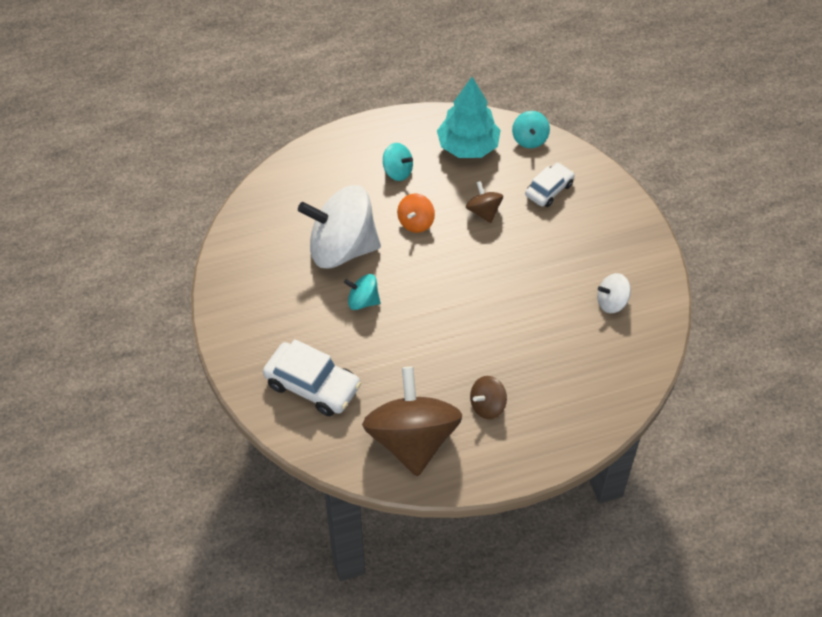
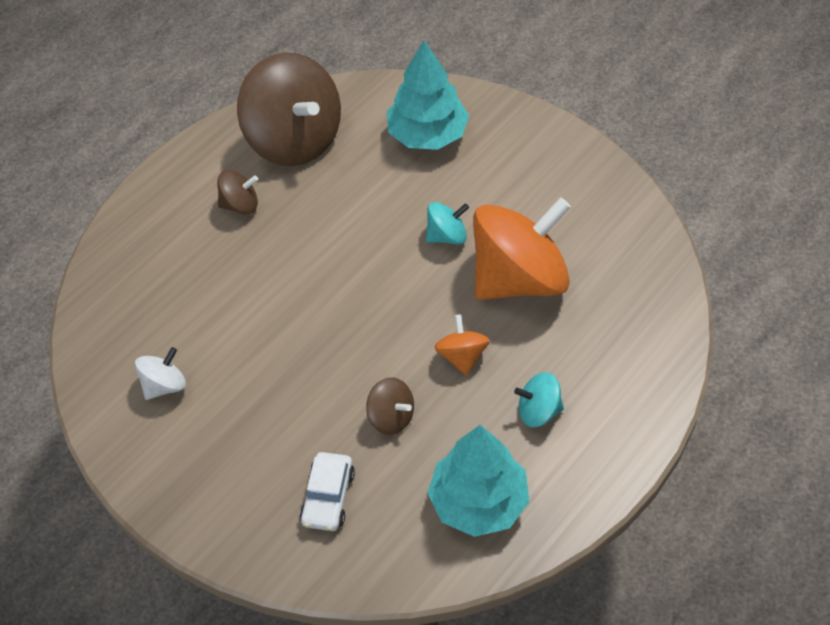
camera: 150 degrees right, 0 degrees up
white car [263,339,361,416] -> turquoise tree [387,40,469,150]
white spinning top [298,185,381,269] -> orange spinning top [473,197,571,300]
brown spinning top [470,376,507,419] -> brown spinning top turned 60 degrees clockwise [217,170,258,215]
turquoise spinning top [512,111,550,148] -> none

